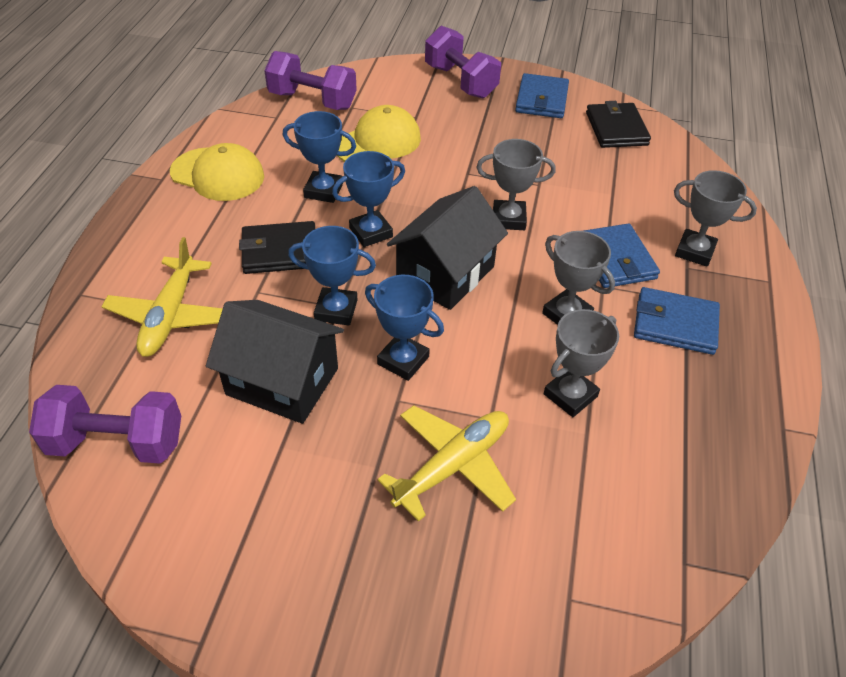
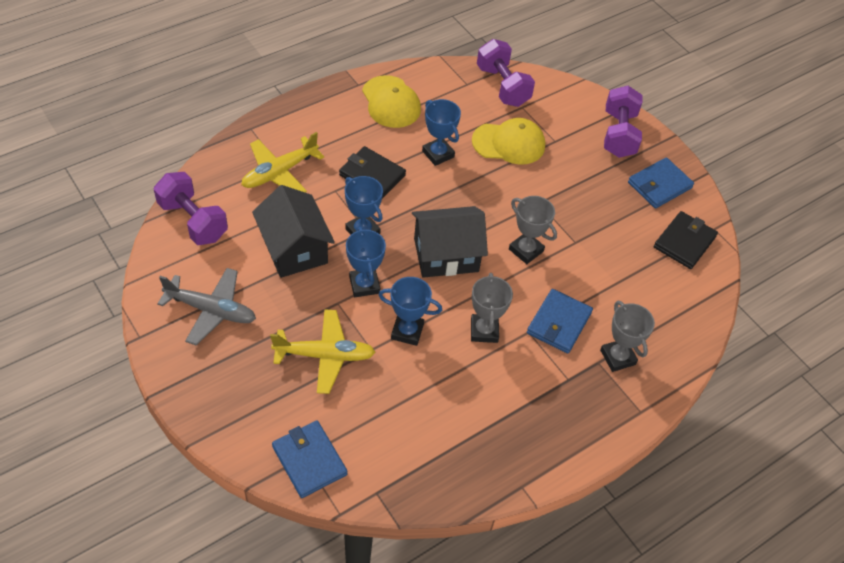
camera: 40 degrees right, 5 degrees up
blue trophy [332,151,405,247] -> blue trophy moved to [379,277,442,346]
grey trophy [544,309,619,417] -> none
blue wallet [634,287,720,355] -> blue wallet moved to [272,421,347,498]
none -> grey plane [157,268,256,345]

